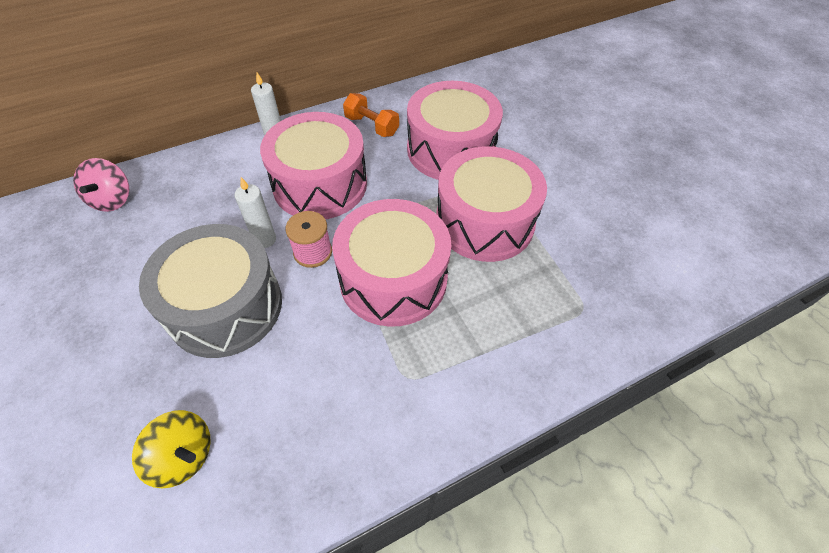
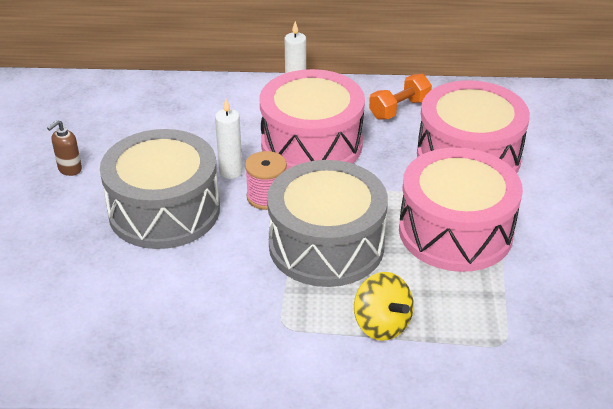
camera: 30 degrees right, 15 degrees down
pink spinning top [73,158,129,212] -> none
yellow spinning top [132,410,211,489] -> yellow spinning top moved to [354,272,414,341]
pink drum [332,199,451,327] -> grey drum [267,160,388,287]
orange dumbbell [343,93,399,137] -> orange dumbbell turned 75 degrees clockwise [369,74,432,120]
none -> brown soap dispenser [47,120,82,176]

